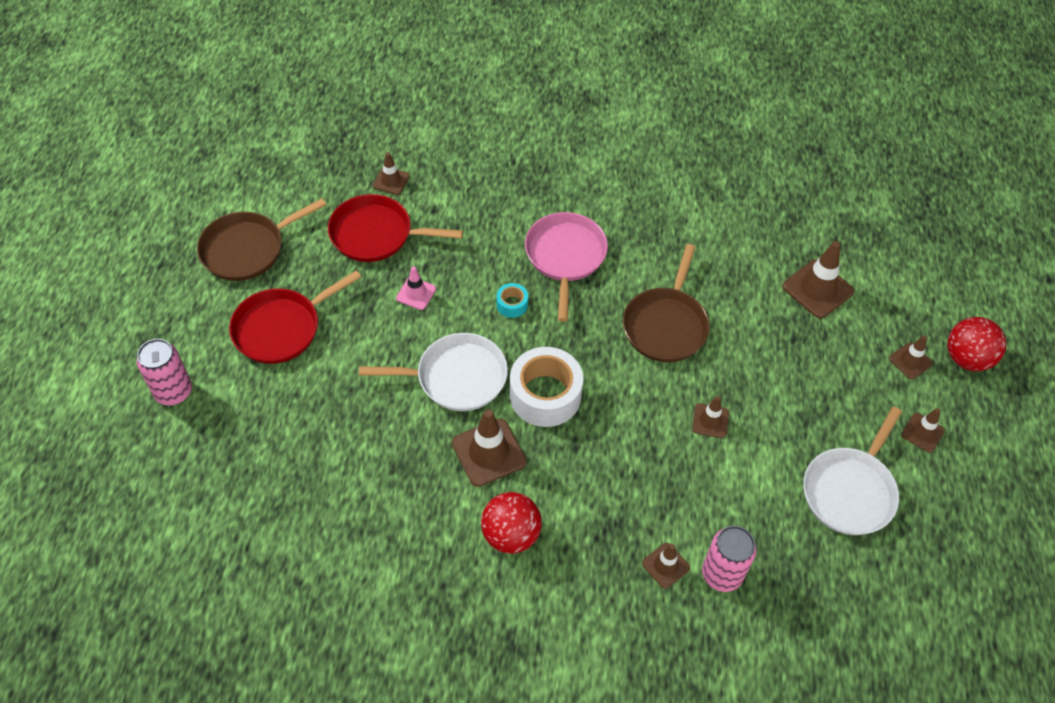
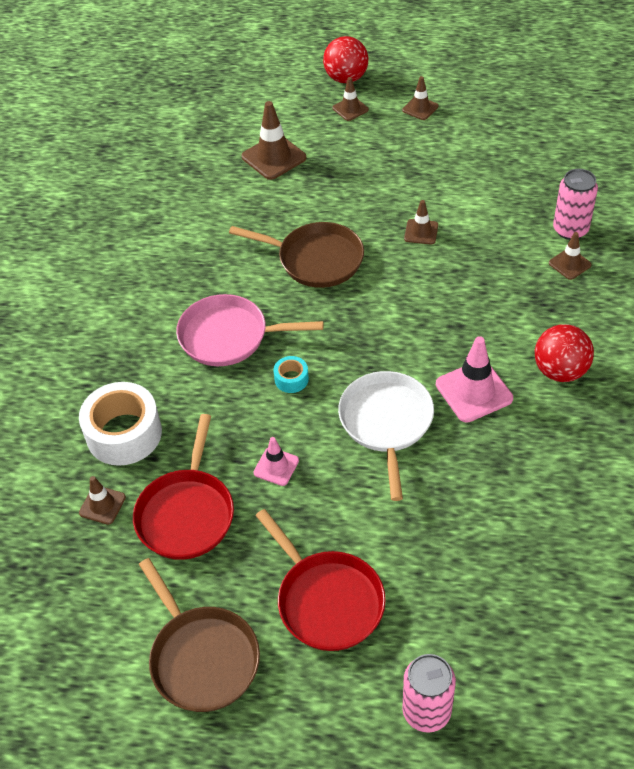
camera: 85 degrees left, 5 degrees down
brown traffic cone [452,410,527,487] -> pink traffic cone [436,336,513,423]
white tape [510,347,583,427] -> white tape moved to [79,382,162,466]
white pan [803,406,902,535] -> none

